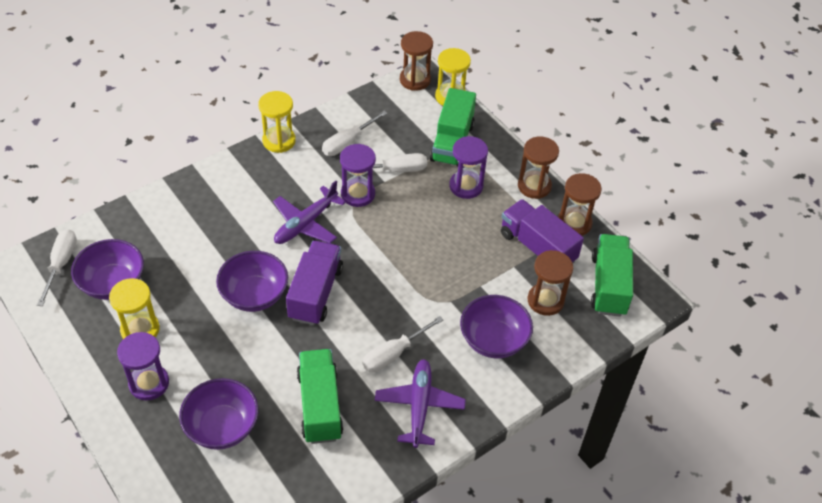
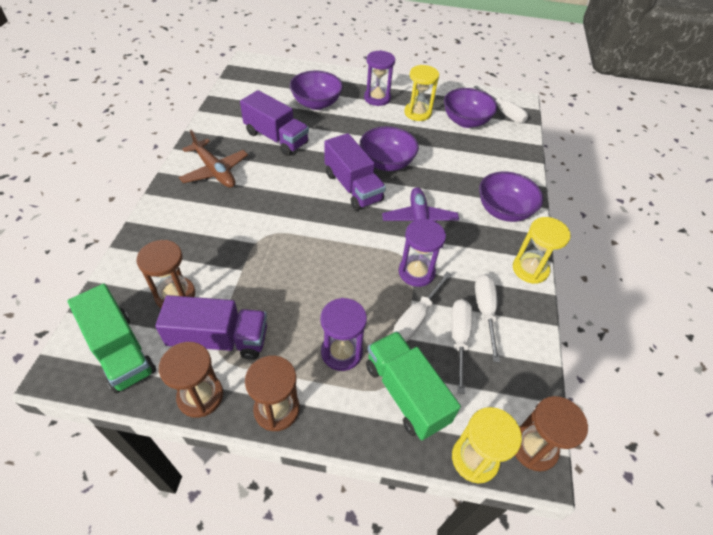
camera: 135 degrees right, 0 degrees up
green truck [297,349,343,444] -> purple truck [240,90,309,156]
white screwdriver [363,316,443,372] -> white screwdriver moved to [451,299,472,394]
purple plane [375,359,466,448] -> brown plane [179,130,248,188]
purple bowl [460,295,533,358] -> purple bowl moved to [479,172,543,222]

